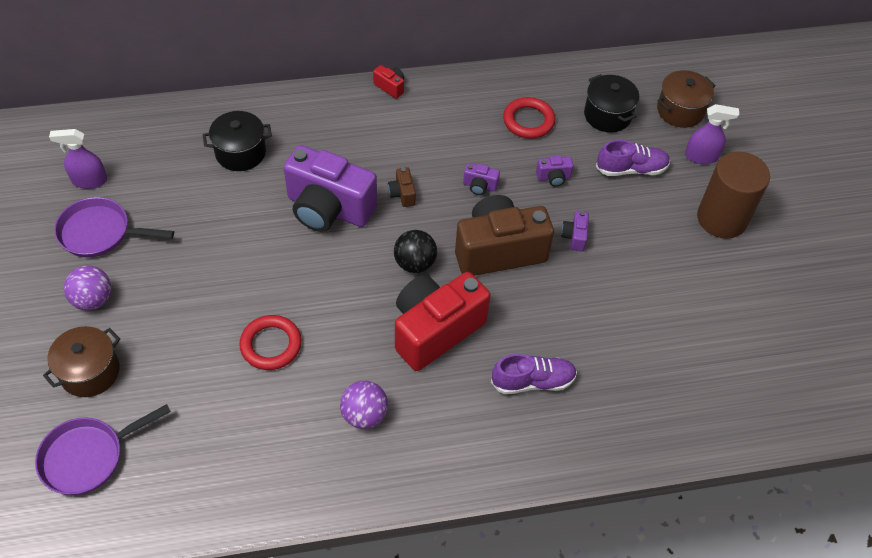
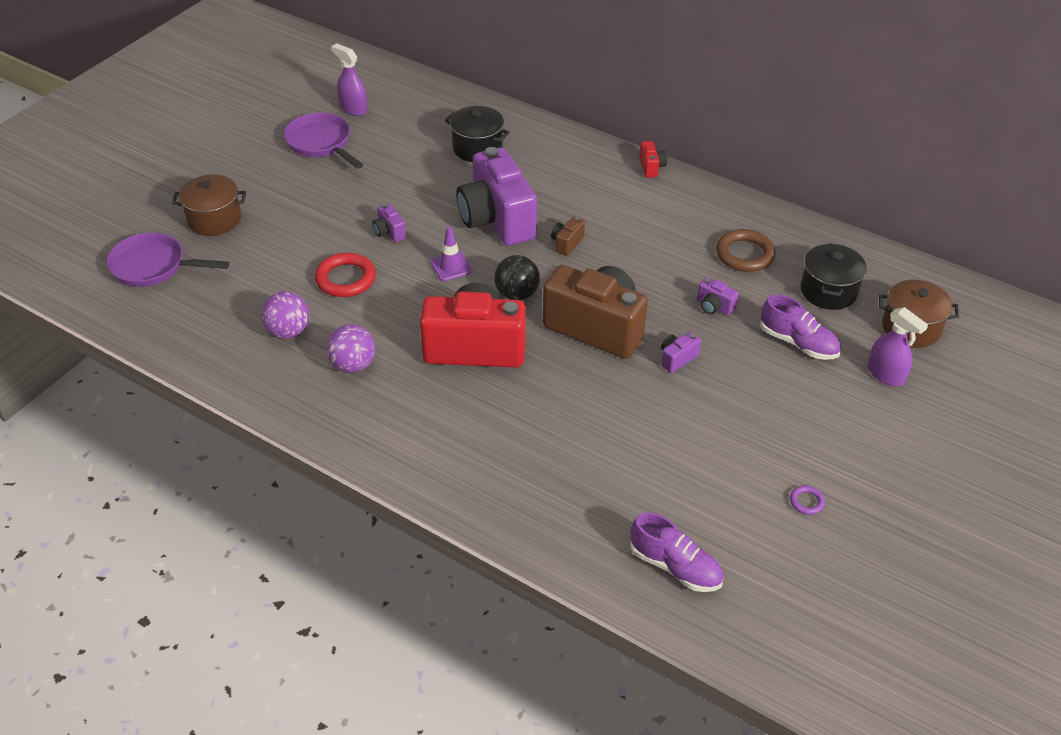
camera: 45 degrees right, 10 degrees down
purple ball [64,265,111,311] -> purple ball moved to [261,291,309,338]
purple camera [463,163,500,195] -> purple camera moved to [372,203,407,242]
purple shoe [491,354,577,394] -> purple shoe moved to [630,513,724,592]
red ring [503,97,555,139] -> brown ring [716,229,776,272]
brown cylinder [697,152,770,239] -> none
none -> purple traffic cone [430,227,472,281]
none -> purple ring [790,486,825,515]

